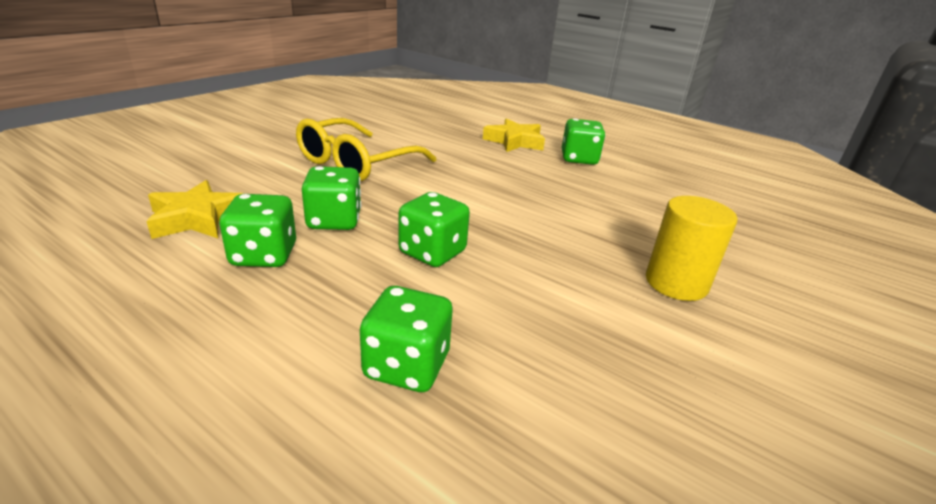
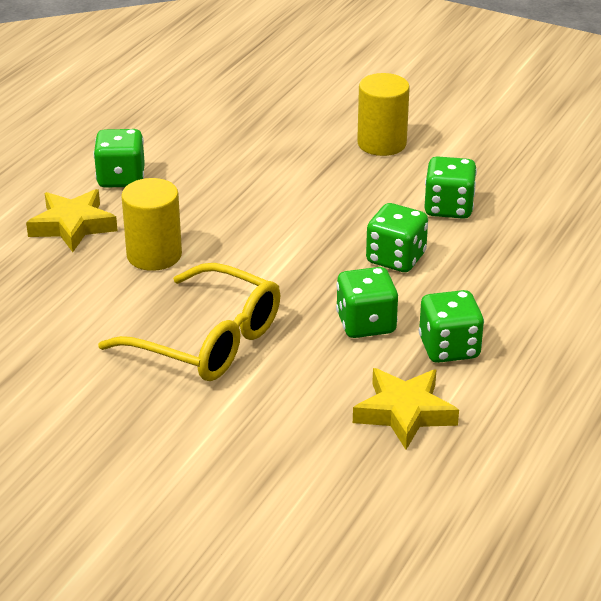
camera: 95 degrees left, 5 degrees up
green dice [360,286,453,392] -> green dice moved to [424,156,477,219]
none -> yellow cylinder [121,178,182,271]

